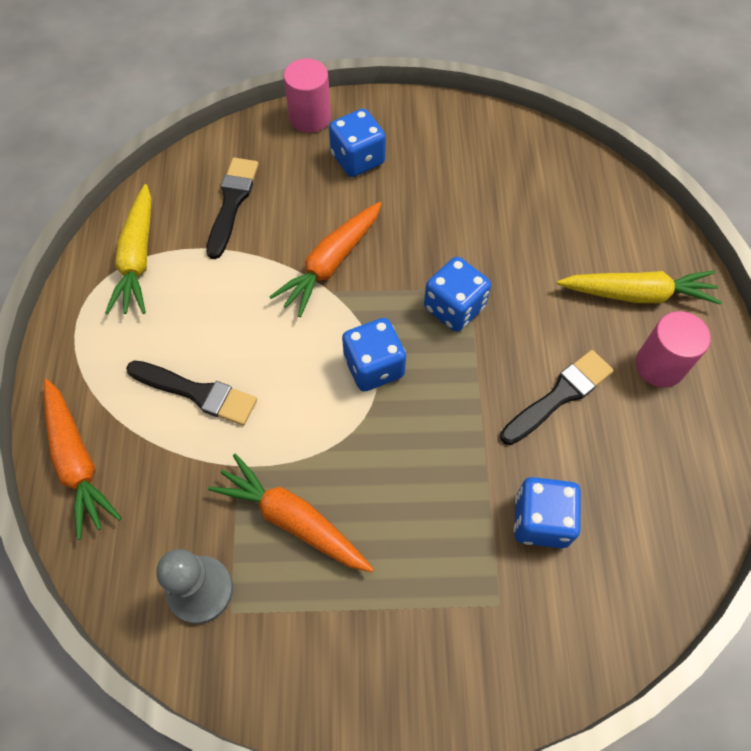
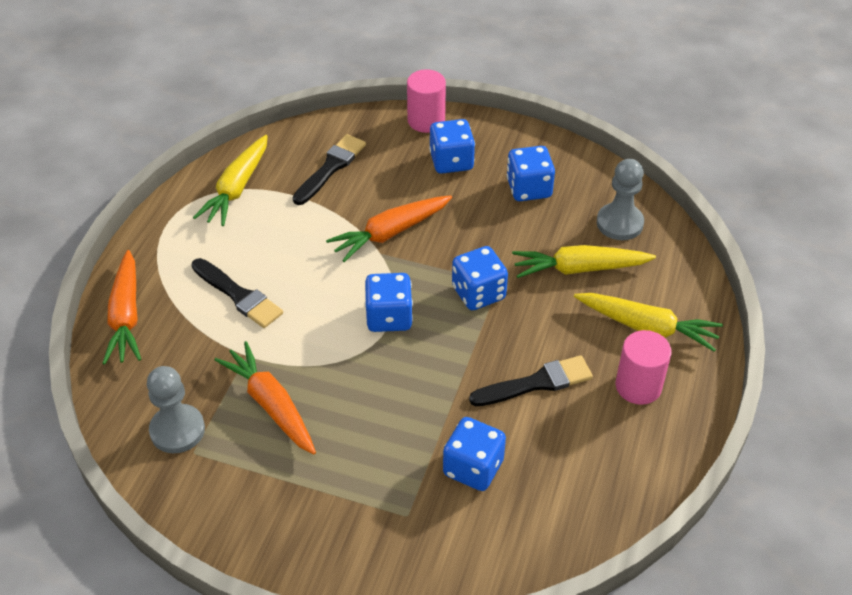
camera: 20 degrees right, 15 degrees down
none -> blue dice [506,146,555,201]
none -> yellow carrot [512,245,656,278]
none -> grey pawn [597,159,644,240]

